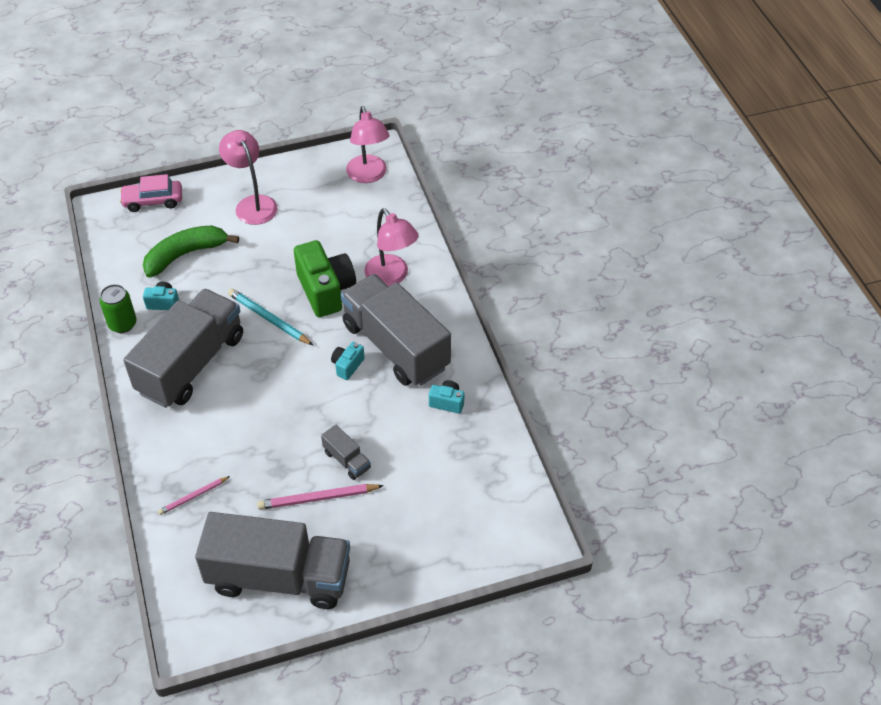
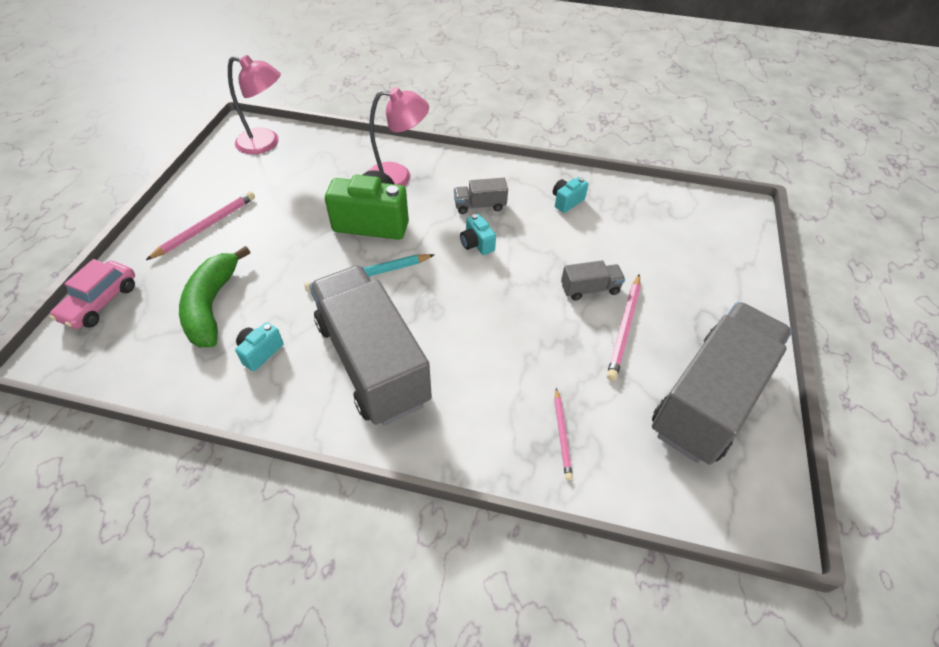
camera: 60 degrees left, 0 degrees up
green can [99,284,137,333] -> none
pink lamp [219,130,277,225] -> pink pencil [146,191,255,260]
grey truck [341,274,451,386] -> grey truck [454,178,508,214], size x0.41

